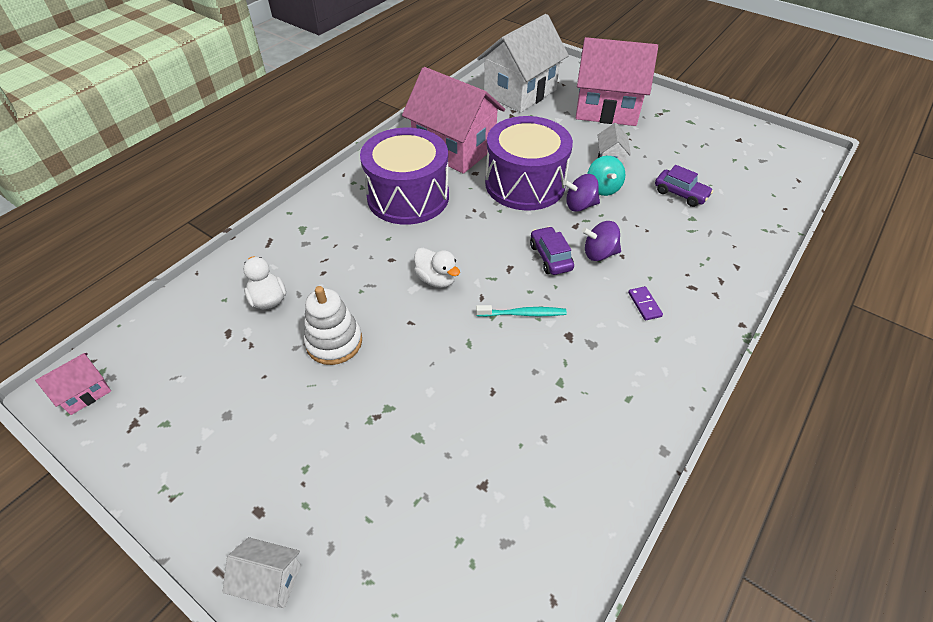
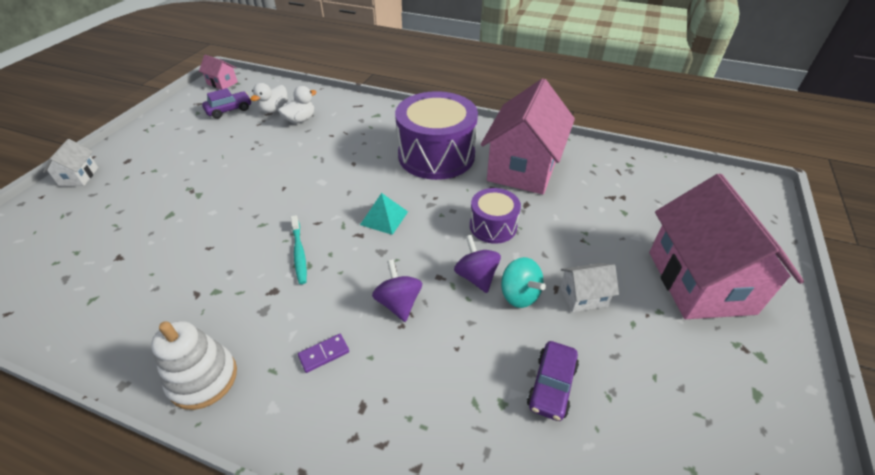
camera: 75 degrees right, 5 degrees down
white stacking toy [304,286,362,365] -> white stacking toy moved to [151,321,237,410]
white duck [414,248,460,288] -> white duck moved to [251,83,288,113]
white house [477,14,569,113] -> none
purple drum [485,116,573,211] -> purple drum [470,188,521,244], size x0.52
purple car [530,226,574,275] -> purple car moved to [202,88,251,119]
turquoise spinning top [588,156,625,196] -> turquoise spinning top turned 105 degrees counterclockwise [501,257,546,308]
none -> turquoise pyramid [360,193,408,235]

